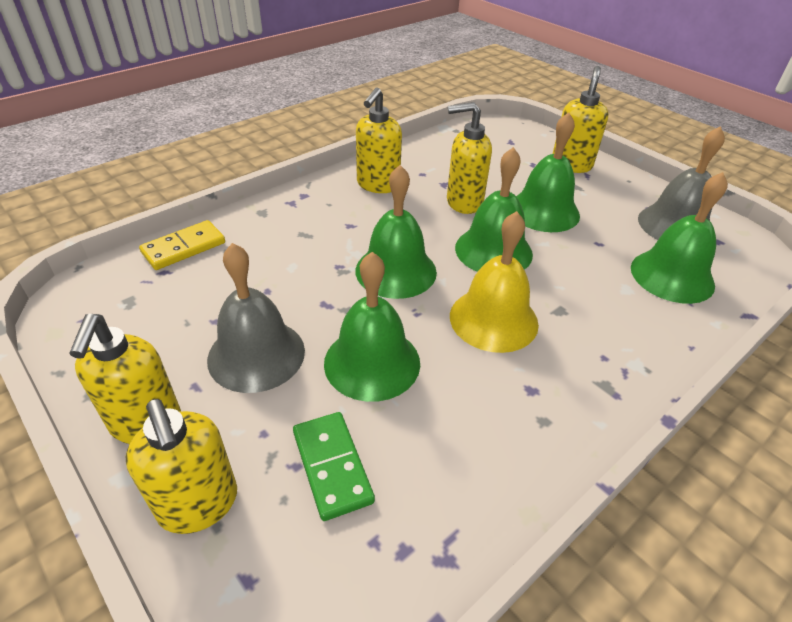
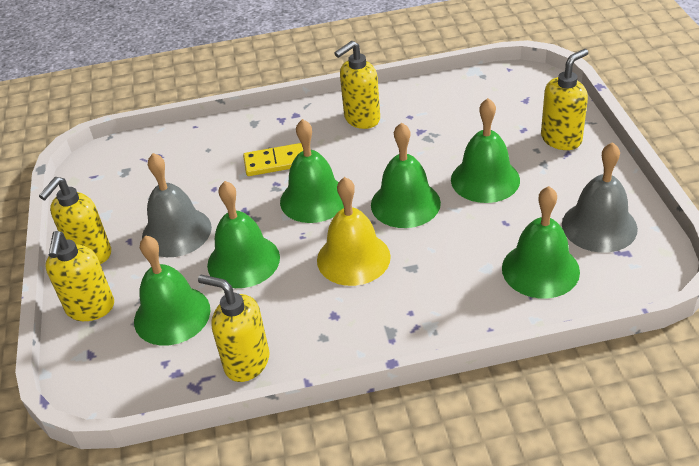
camera: 35 degrees right, 0 degrees up
yellow domino [139,220,225,270] -> yellow domino moved to [243,143,303,176]
green domino [293,412,375,521] -> green bell [134,235,211,346]
yellow soap dispenser [447,102,492,214] -> yellow soap dispenser moved to [198,275,270,382]

